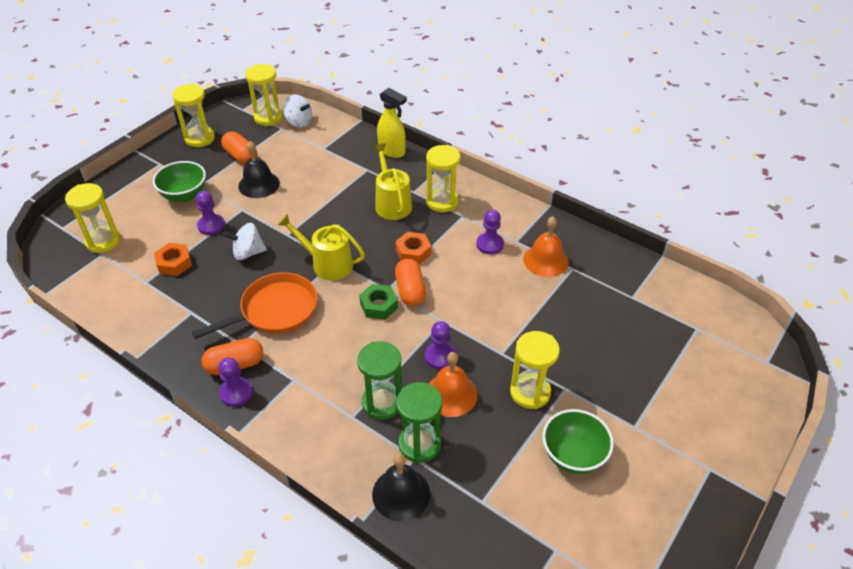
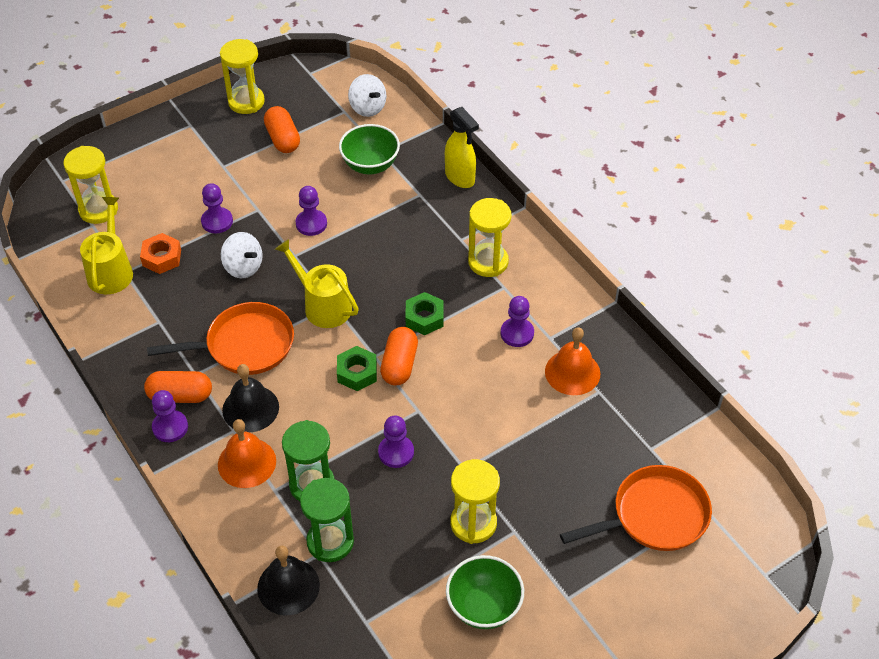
camera: 20 degrees right, 5 degrees up
green bowl [153,161,206,202] -> green bowl moved to [339,124,400,174]
white spinning top [223,223,267,260] -> white spinning top turned 150 degrees counterclockwise [221,232,263,278]
black bell [238,141,280,198] -> black bell moved to [222,364,279,432]
yellow hourglass [245,64,283,126] -> none
yellow watering can [373,143,412,220] -> yellow watering can moved to [80,197,133,294]
orange nut [395,232,431,265] -> green nut [405,292,444,335]
orange bell [429,352,478,417] -> orange bell moved to [218,419,276,488]
none -> purple pawn [295,186,327,236]
none -> orange pan [560,465,712,551]

